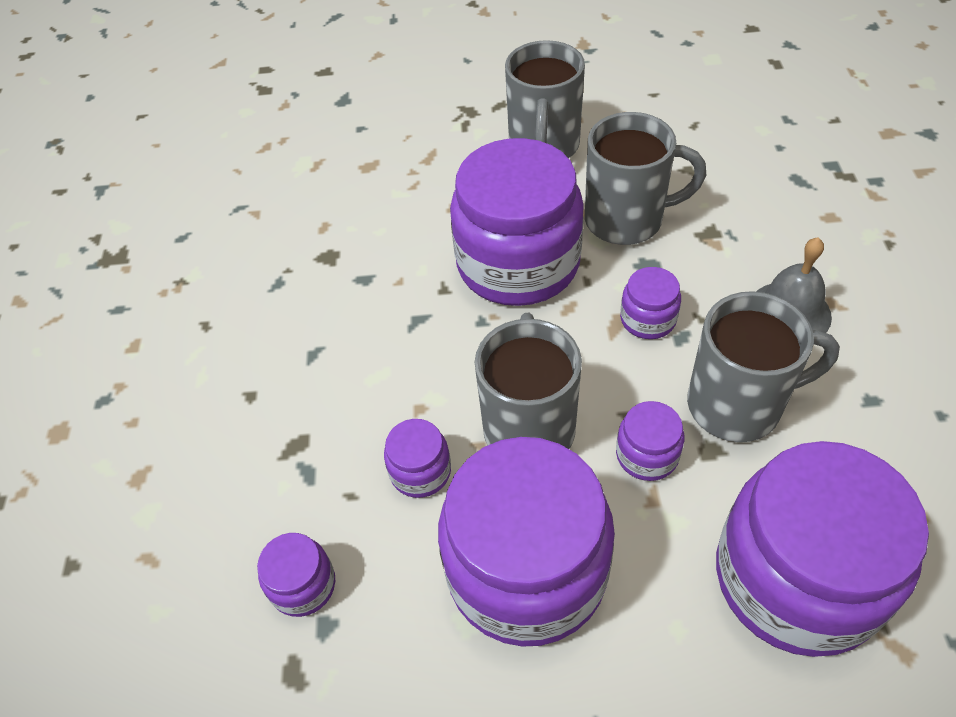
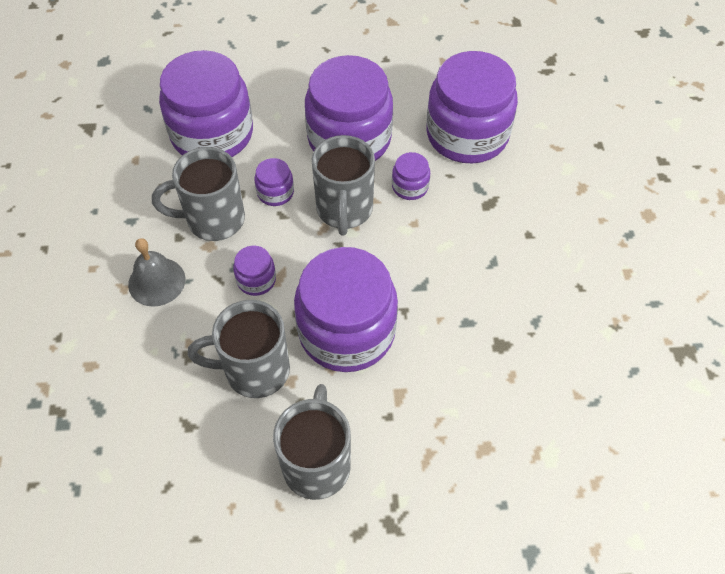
camera: 175 degrees right, 5 degrees up
purple jar [257,533,335,617] -> purple jar [426,51,518,163], size x2.35

